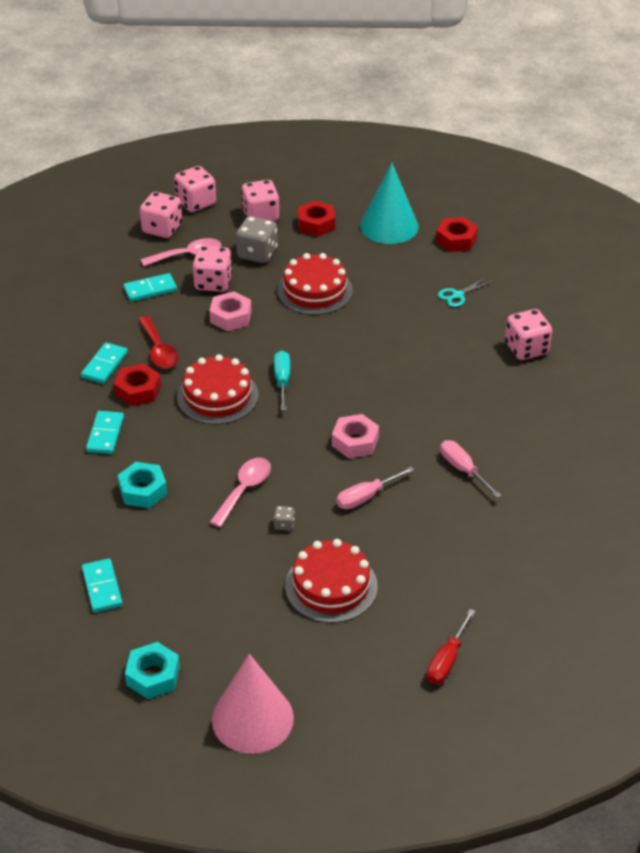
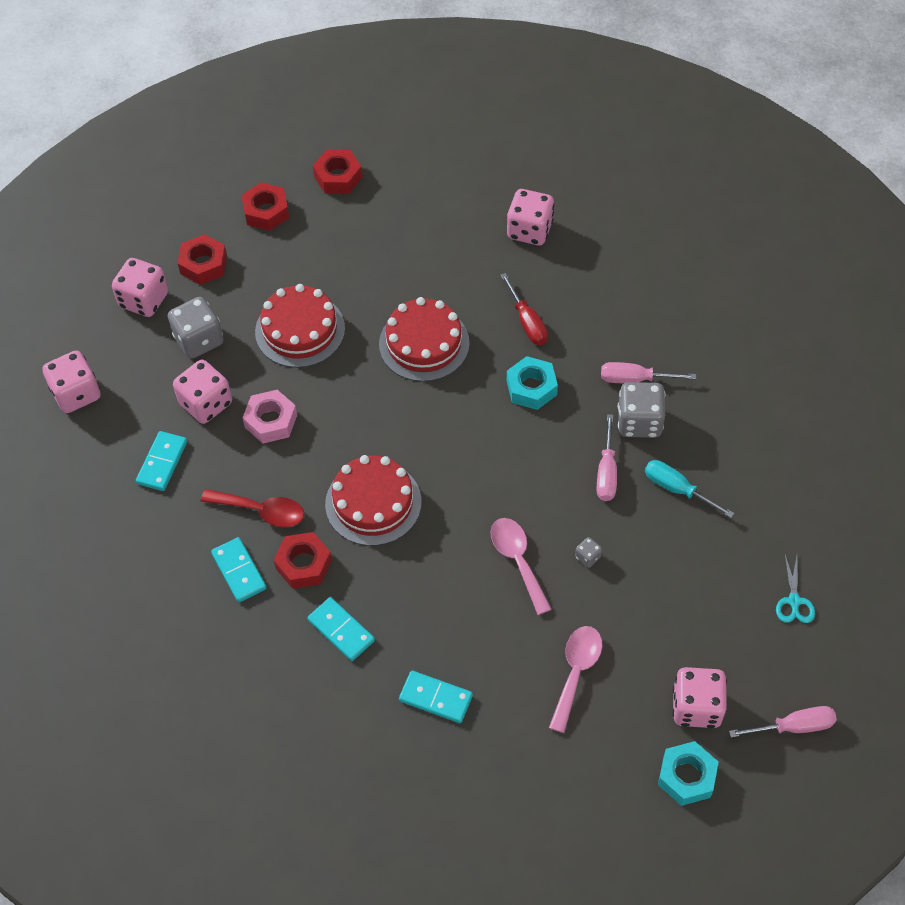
camera: 50 degrees left, 15 degrees up
turquoise domino [82,559,123,612] -> turquoise domino moved to [399,671,473,723]
turquoise nut [118,462,167,508] -> turquoise nut moved to [507,356,558,410]
pink spoon [141,238,221,266] -> pink spoon moved to [549,626,602,733]
pink dice [174,166,216,212] -> pink dice moved to [673,667,727,728]
pink cone [212,654,294,754] -> pink screwdriver [729,706,837,738]
turquoise screwdriver [274,351,290,411] -> turquoise screwdriver moved to [645,460,734,518]
red cake [285,539,378,623] -> red cake moved to [379,297,470,382]
pink nut [332,414,379,458] -> none
turquoise cone [360,163,419,244] -> red nut [241,182,289,231]
red screwdriver [427,609,476,684] -> red screwdriver moved to [500,273,548,345]
turquoise scissors [438,277,492,307] -> turquoise scissors moved to [776,555,815,623]
none -> grey dice [618,382,665,438]

